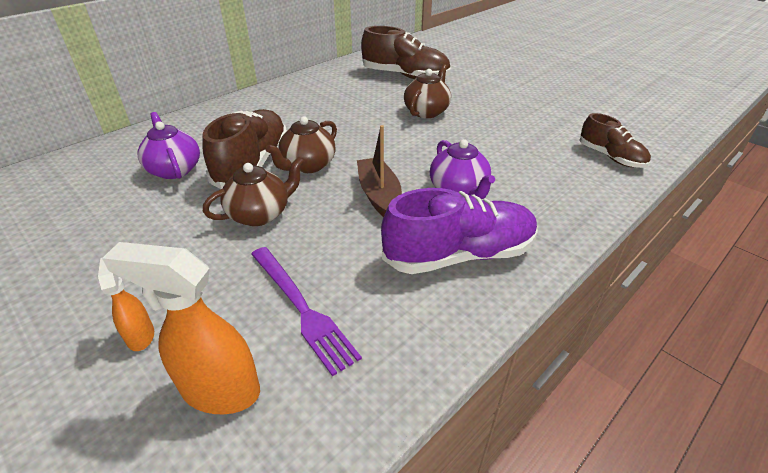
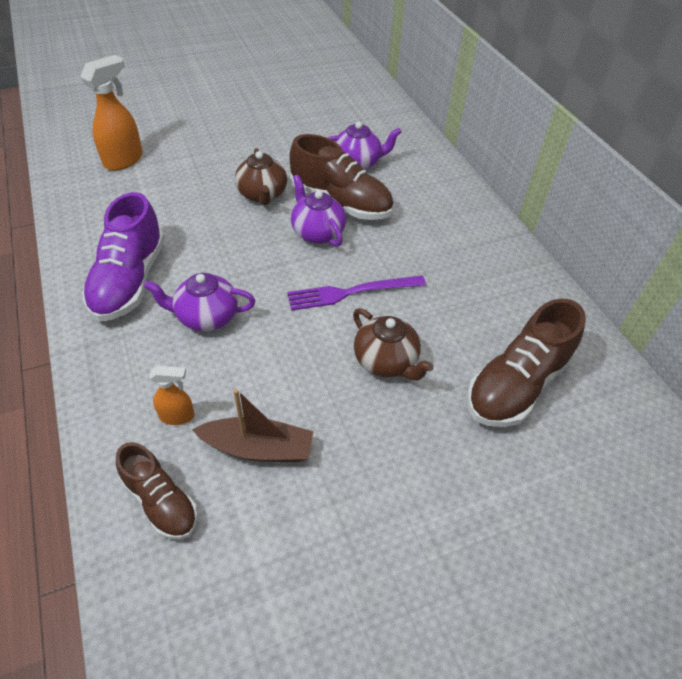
camera: 110 degrees right, 10 degrees up
orange spray bottle [98,258,154,351] -> orange spray bottle moved to [149,366,194,425]
purple fork [251,247,362,376] -> purple fork moved to [287,276,426,310]
brown teapot [265,116,337,173] -> purple teapot [291,175,346,247]
brown boat [357,125,402,217] -> brown boat moved to [192,389,314,462]
brown shoe [579,113,651,168] -> brown shoe turned 120 degrees counterclockwise [116,442,198,540]

